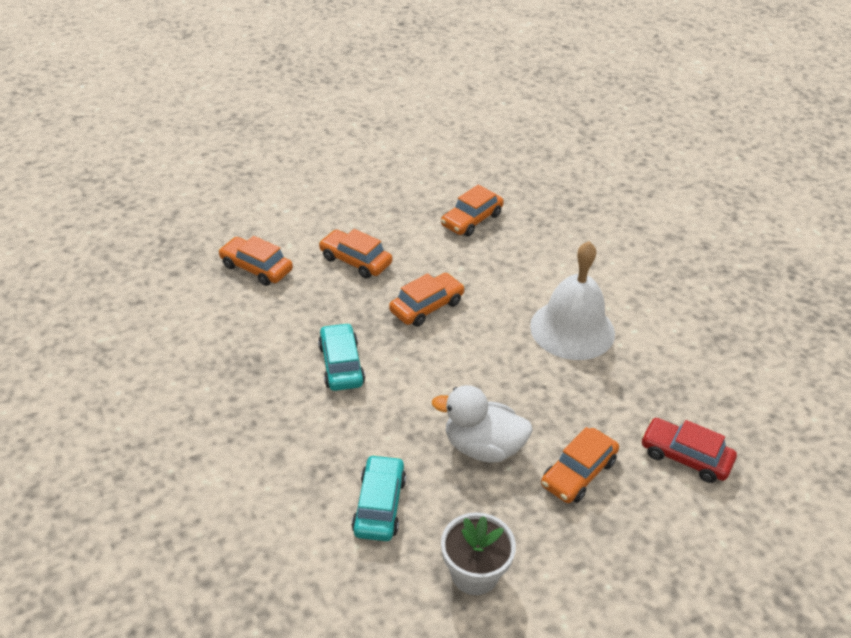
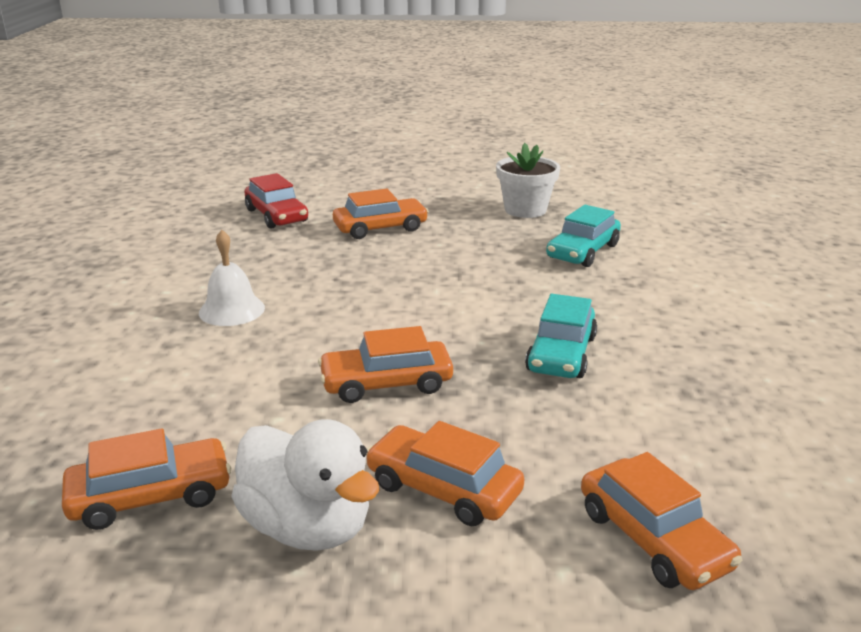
camera: 150 degrees left, 15 degrees down
orange car [319,229,392,278] -> orange car turned 150 degrees clockwise [366,421,524,526]
white duck [432,385,533,463] -> white duck moved to [231,419,380,551]
white bell [530,241,615,360] -> white bell [199,230,265,326], size x0.54

